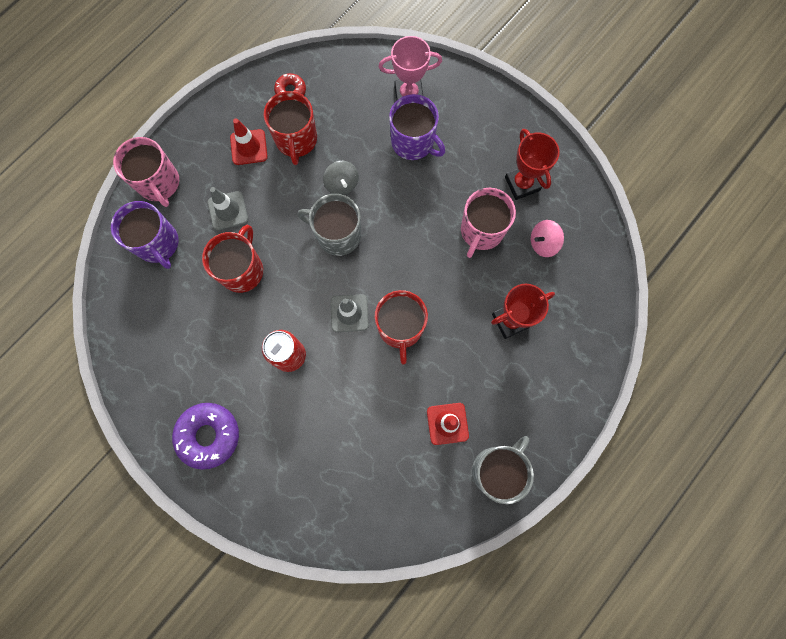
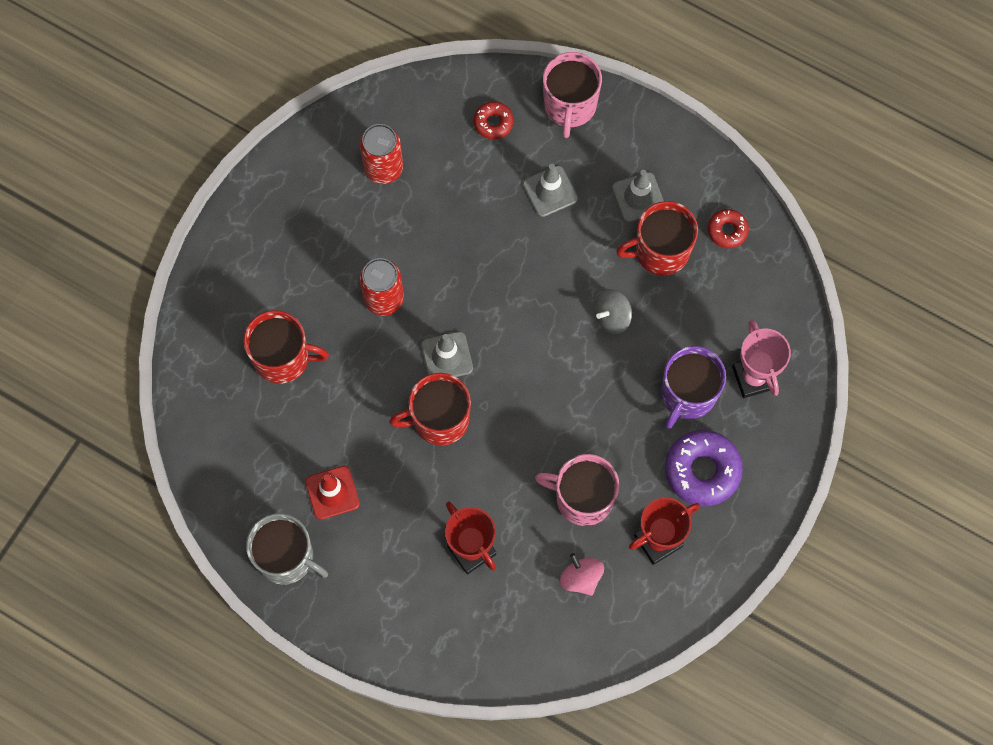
camera: 80 degrees right, 5 degrees down
purple mug [111,201,179,269] -> red donut [474,101,514,139]
pink mug [113,137,179,207] -> pink mug turned 45 degrees counterclockwise [543,52,602,138]
purple donut [172,403,239,470] -> purple donut moved to [665,430,743,506]
red mug [202,225,263,293] -> red mug moved to [243,310,329,384]
red traffic cone [230,118,268,165] -> grey traffic cone [612,170,664,222]
grey mug [297,194,361,256] -> none
none -> red can [360,124,403,184]

